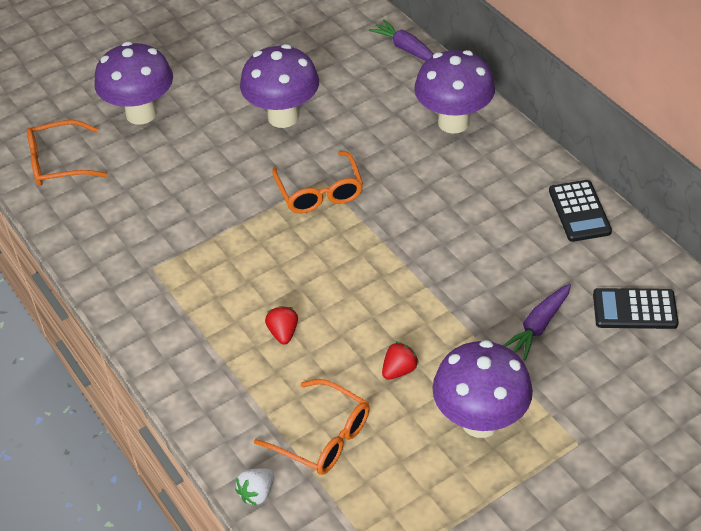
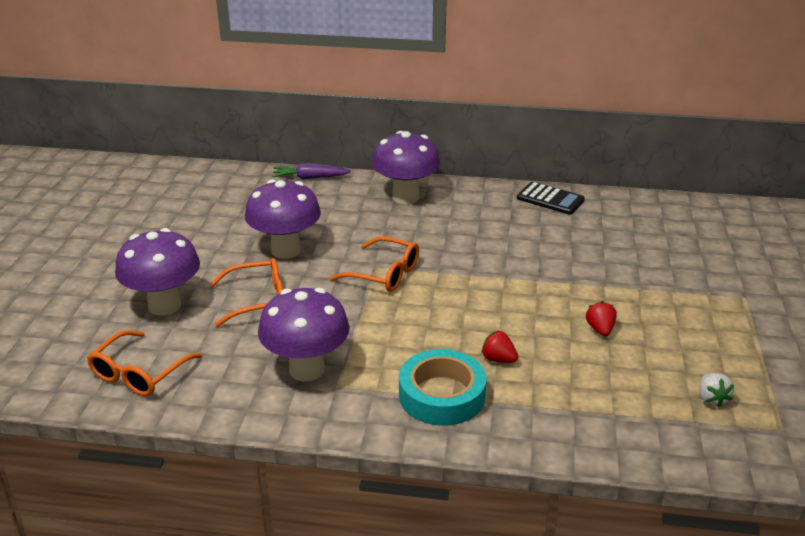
camera: 50 degrees left, 15 degrees down
white strawberry [235,468,274,506] -> white strawberry moved to [699,373,734,408]
orange glasses [254,379,370,475] -> orange glasses moved to [209,258,283,327]
purple mushroom [433,340,533,438] -> purple mushroom moved to [258,288,350,381]
purple carrot [503,284,571,360] -> none
black calculator [593,288,679,329] -> none
none -> turquoise tape [399,349,487,426]

